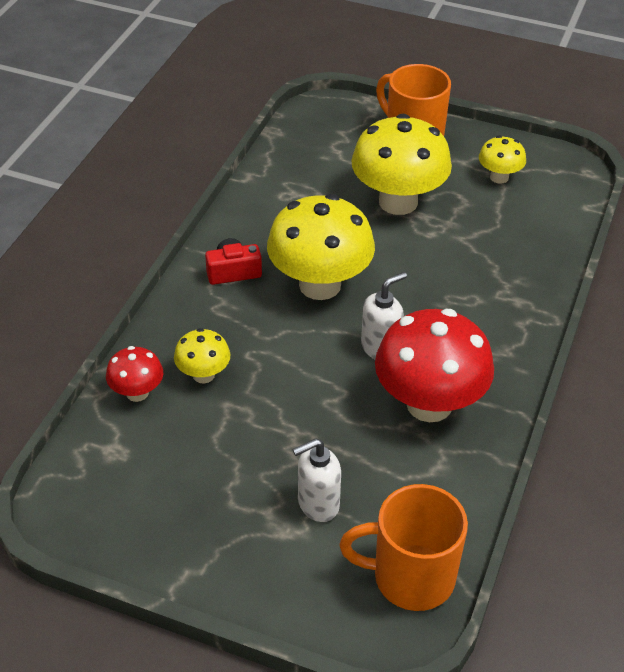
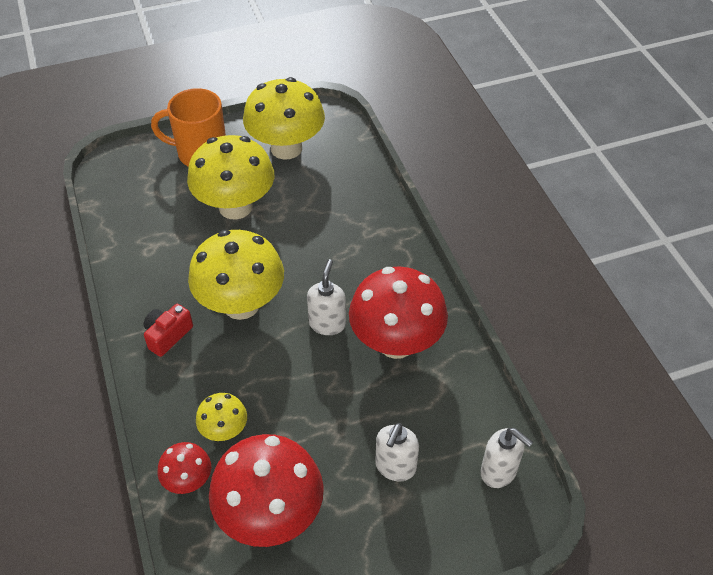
camera: 40 degrees left, 5 degrees up
orange mug [339,484,468,611] -> white soap dispenser [481,428,533,488]
yellow mushroom [479,136,526,184] -> yellow mushroom [243,77,325,160], size x2.03
none -> red mushroom [209,434,324,547]

